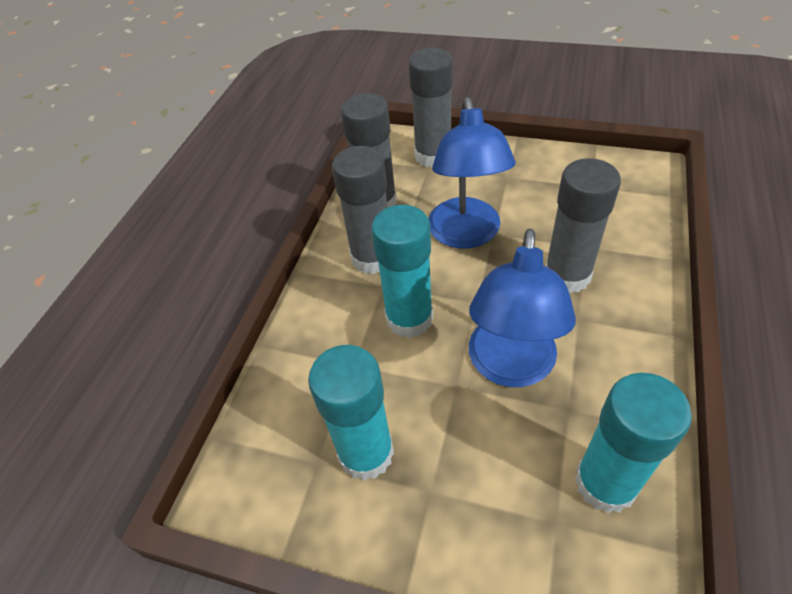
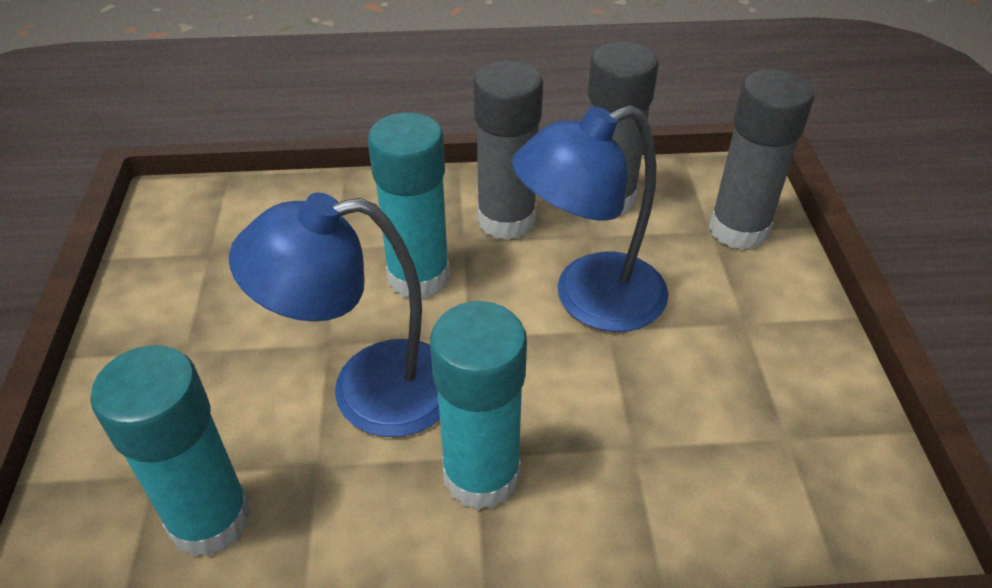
camera: 65 degrees right, 5 degrees down
turquoise glue stick [308,345,394,481] -> turquoise glue stick moved to [430,301,527,510]
grey glue stick [546,158,621,294] -> none

